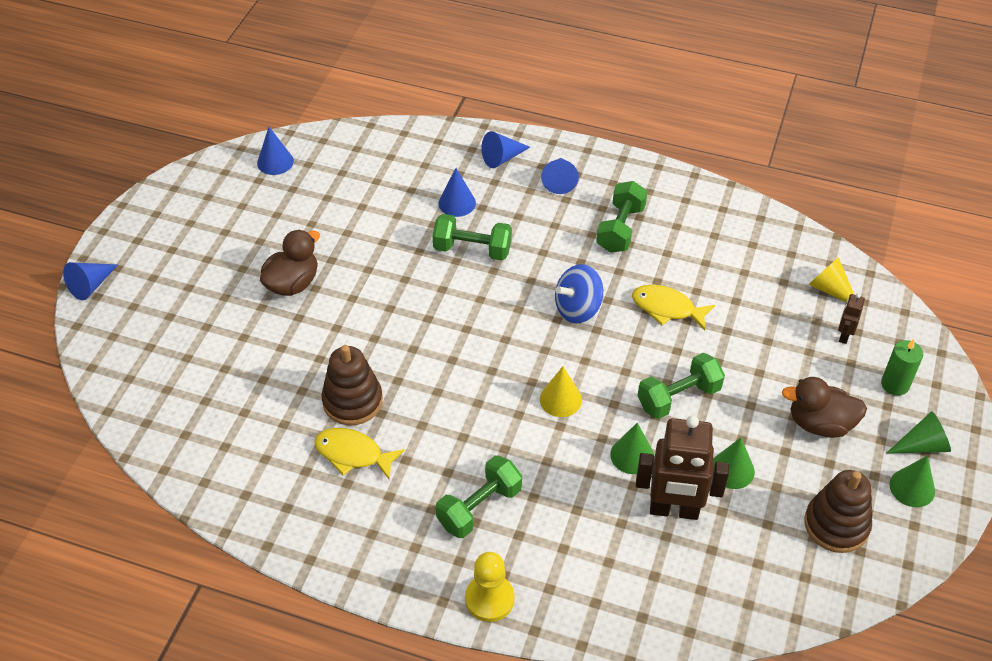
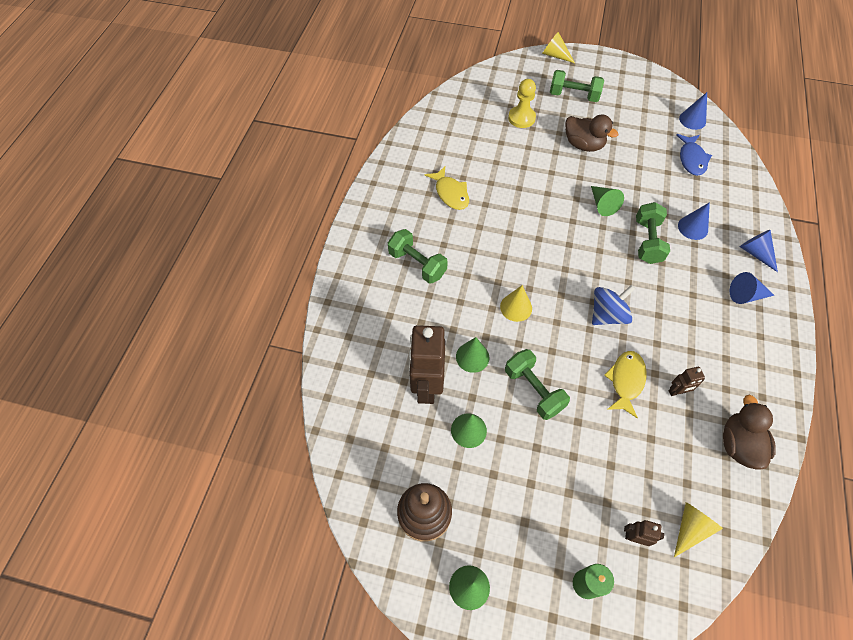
camera: 85 degrees right, 10 degrees up
blue cone [63,262,118,300] -> yellow cone [542,32,575,63]
yellow fish [314,428,405,480] -> yellow fish turned 135 degrees clockwise [425,166,469,210]
brown stacking toy [321,345,383,425] -> none
yellow pawn [465,552,515,622] -> yellow pawn moved to [508,79,536,128]
blue spinning top [555,264,603,323] -> blue spinning top turned 90 degrees clockwise [592,285,635,325]
green dumbbell [596,181,647,253] -> green dumbbell moved to [550,70,604,102]
brown duck [782,377,867,438] -> brown duck moved to [723,395,776,470]
green cone [886,411,951,454] -> green cone moved to [591,186,624,216]
none -> brown robot [669,367,705,396]
none -> blue fish [676,134,712,176]

